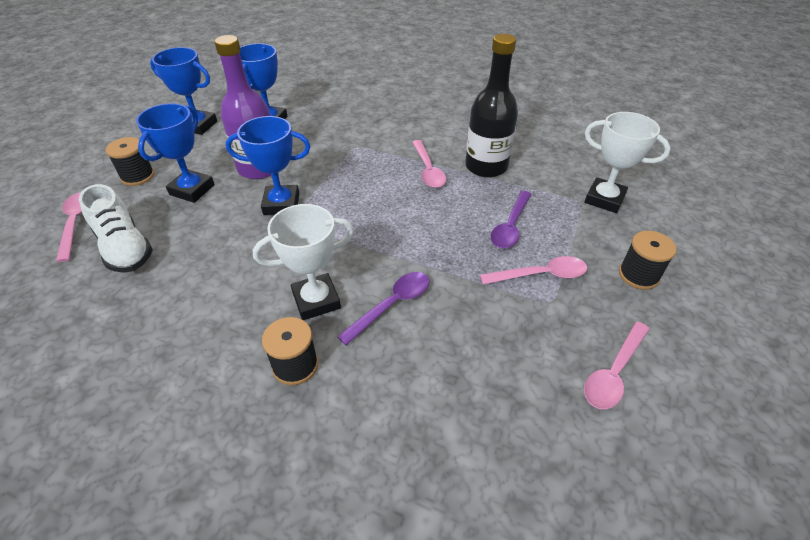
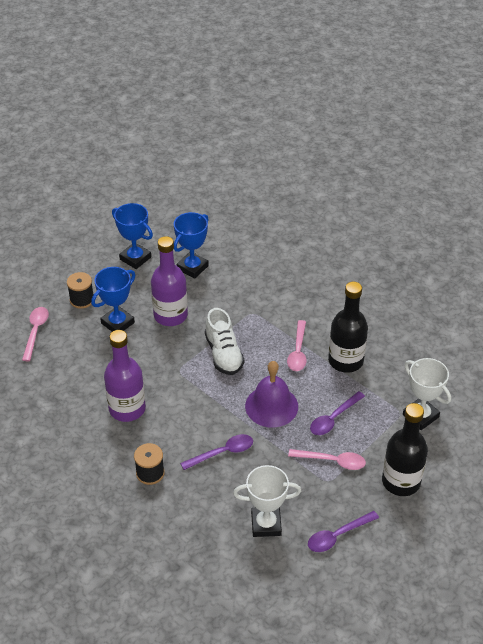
camera: 20 degrees right, 0 degrees up
white shoe [79,184,153,273] -> white shoe moved to [205,308,244,375]
blue trophy [226,116,311,215] -> none
white trophy [253,204,354,320] -> white trophy moved to [233,465,301,537]
pink spoon [584,321,650,409] -> purple spoon [308,511,379,552]
black spool [619,231,677,290] -> black bottle [382,403,428,496]
none -> purple bottle [104,330,146,422]
none -> purple bell [245,361,298,427]

